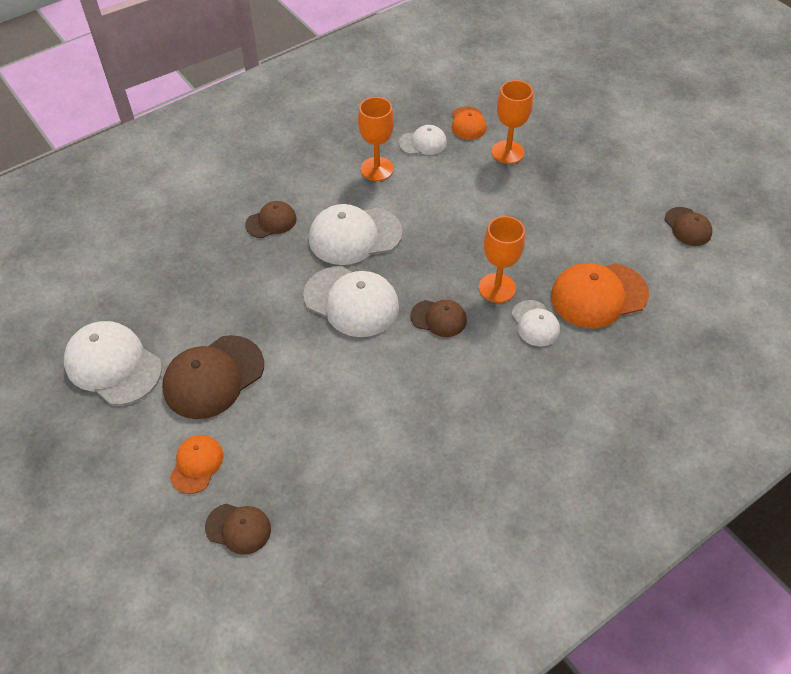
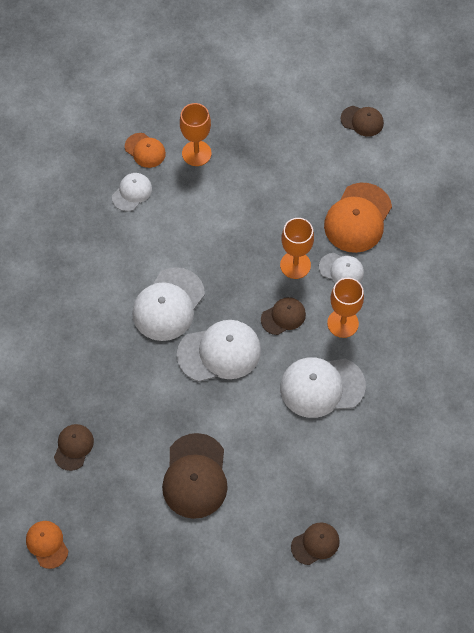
camera: 45 degrees left, 10 degrees up
white cap [64,321,162,405] -> white cap moved to [280,357,366,418]
orange cap [170,435,224,494] -> orange cap moved to [26,521,68,569]
brown cap [245,201,297,238] -> brown cap moved to [54,424,94,471]
orange goblet [358,97,394,181] -> orange goblet moved to [327,278,364,338]

